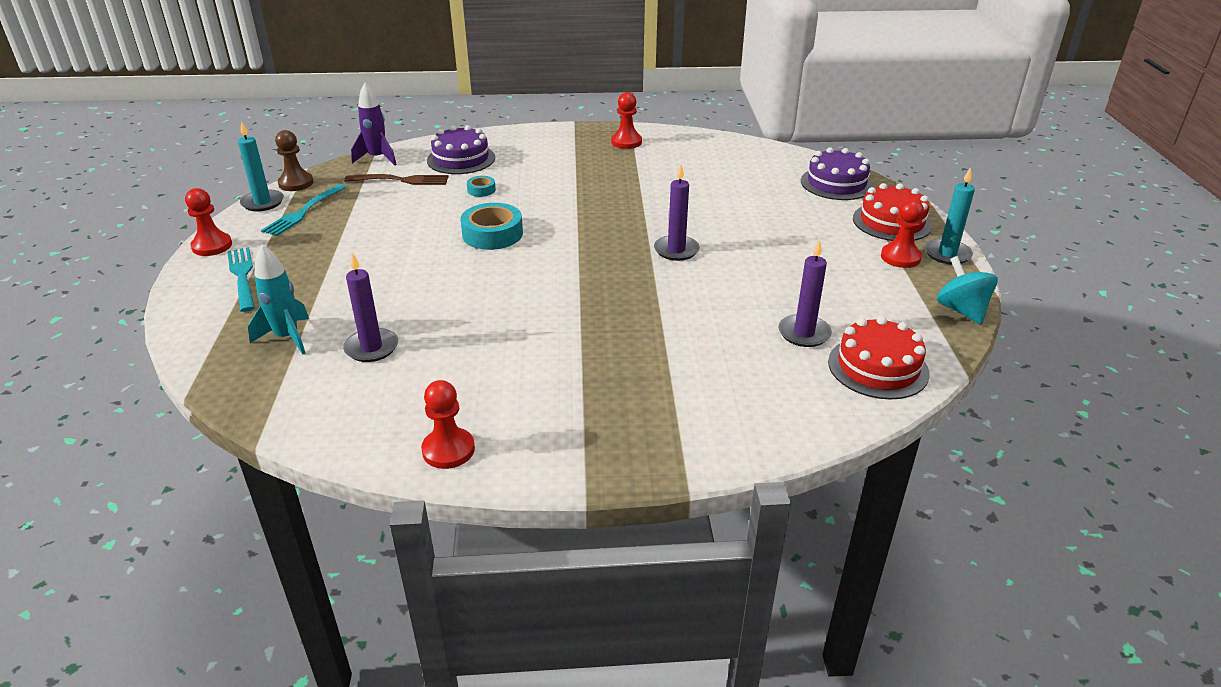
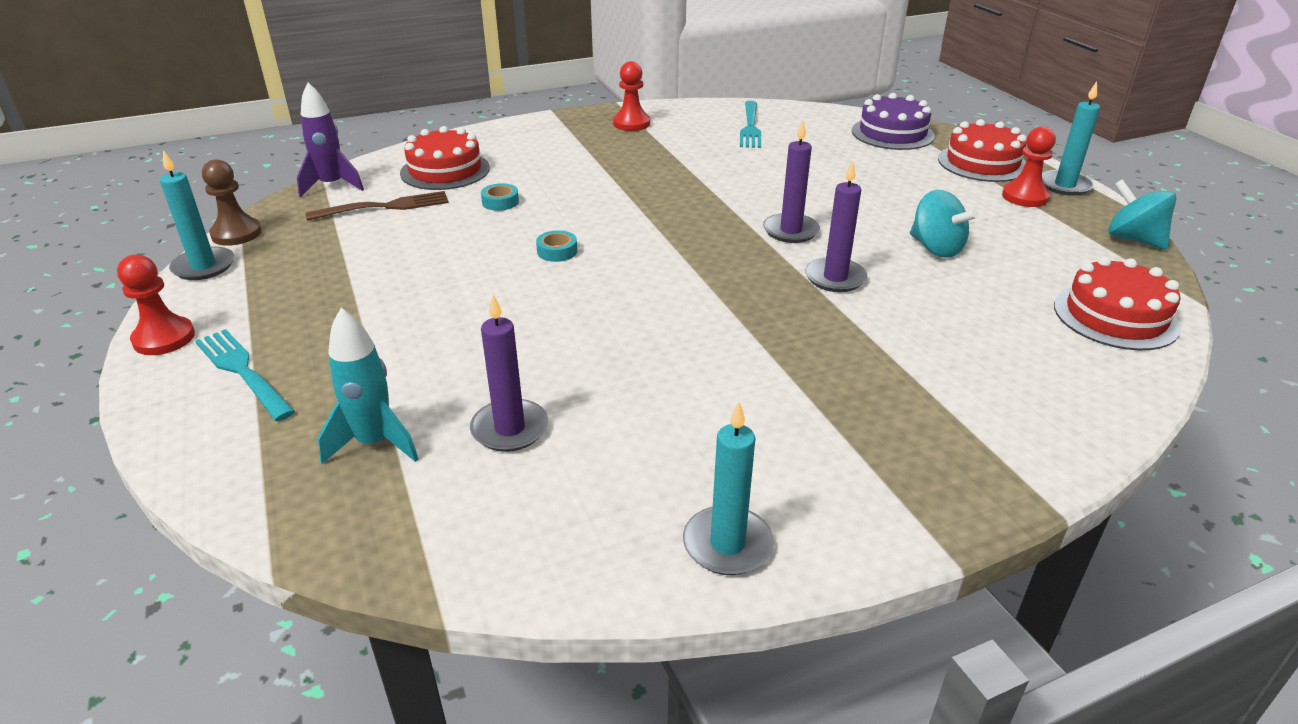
camera: 20 degrees left, 0 degrees up
turquoise fork [261,184,347,236] -> turquoise fork moved to [740,101,761,148]
red pawn [421,380,475,469] -> turquoise candle [683,402,774,575]
purple cake [427,125,495,174] -> red cake [400,126,490,190]
turquoise tape [460,203,523,250] -> turquoise tape [536,230,577,262], size x0.51
purple candle [778,239,832,347] -> purple candle moved to [805,160,868,292]
none -> turquoise spinning top [910,190,979,258]

